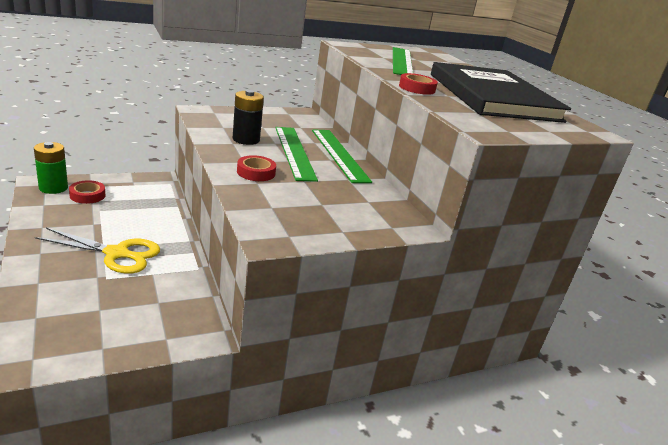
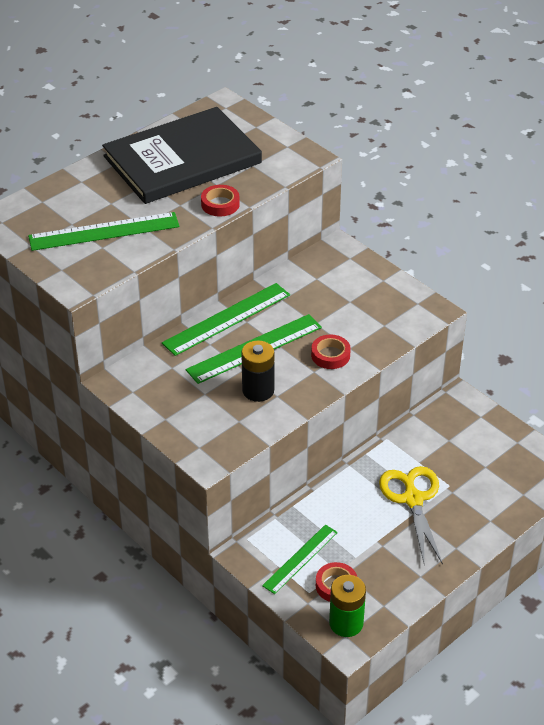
camera: 105 degrees left, 15 degrees up
none -> green ruler [262,524,338,594]

